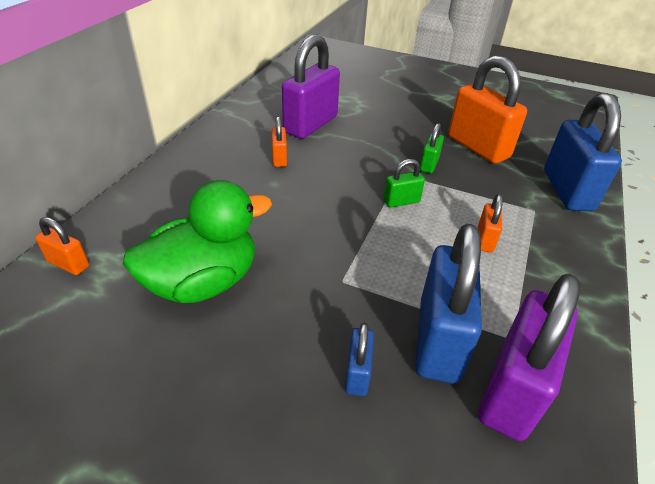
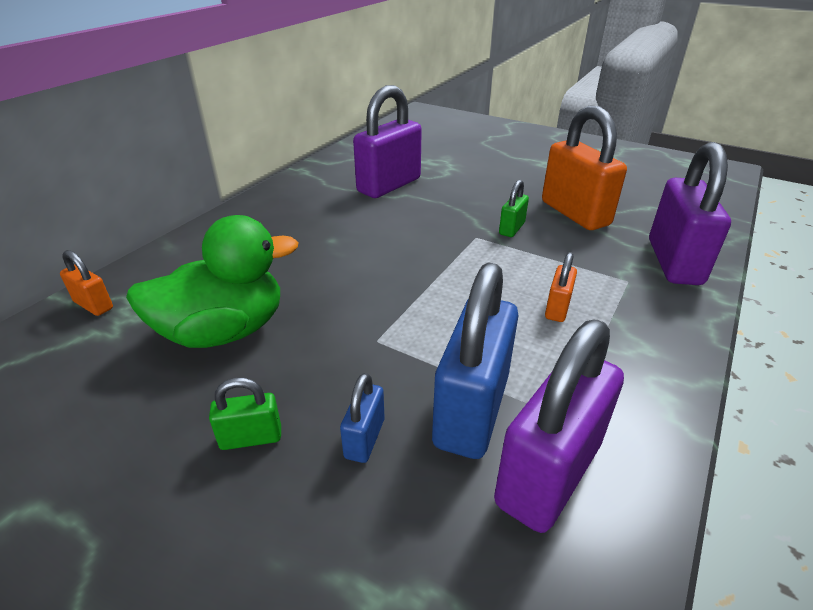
camera: 10 degrees right, 5 degrees down
orange padlock [271,116,287,167] -> none
green padlock [384,159,425,208] -> green padlock moved to [209,378,281,450]
blue padlock [544,93,622,211] -> purple padlock [649,142,731,285]

